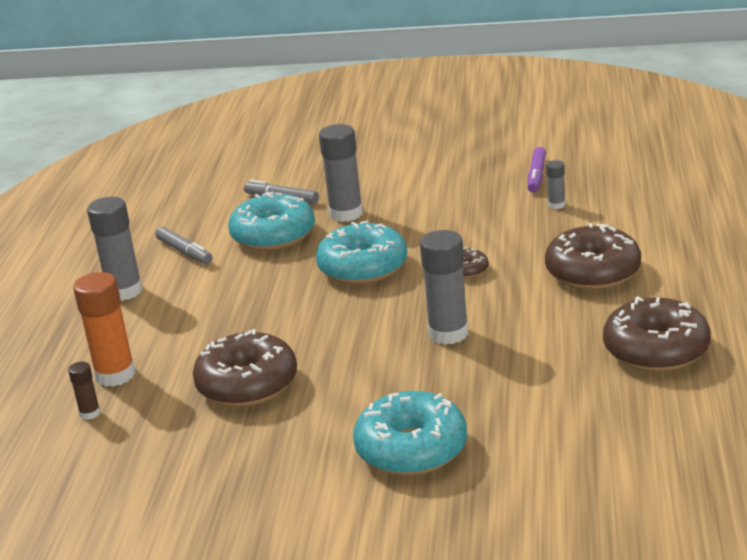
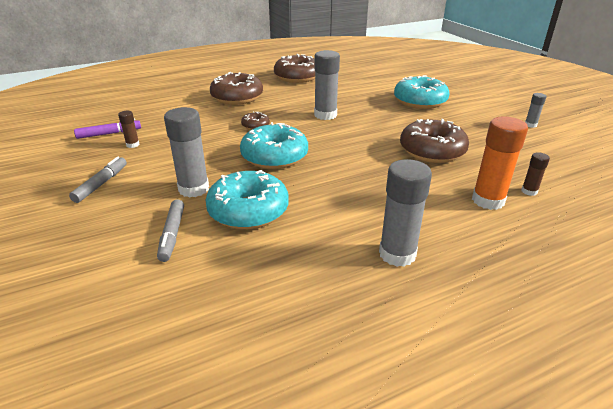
camera: 125 degrees left, 5 degrees up
grey marker [155,227,213,264] -> grey marker moved to [69,157,127,203]
grey glue stick [546,160,565,209] -> grey glue stick moved to [525,93,546,128]
none -> brown glue stick [118,111,140,148]

